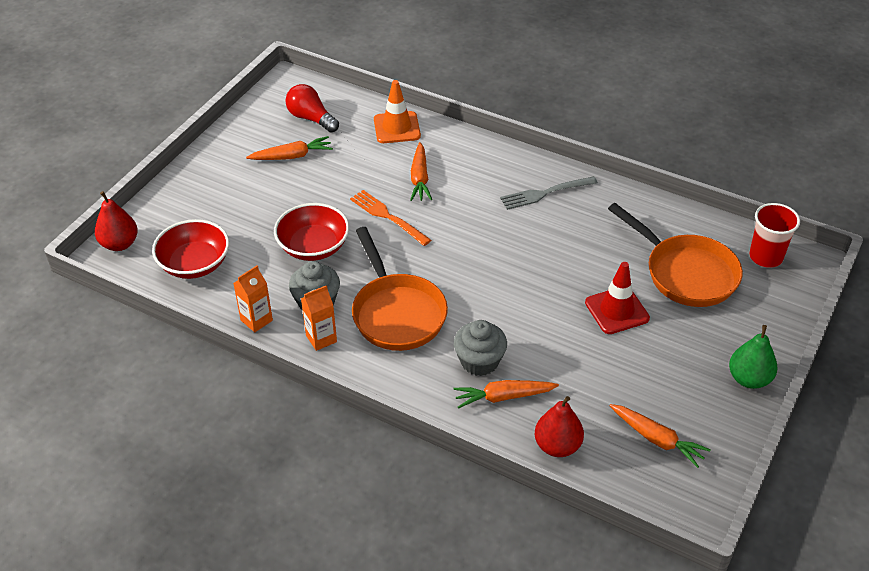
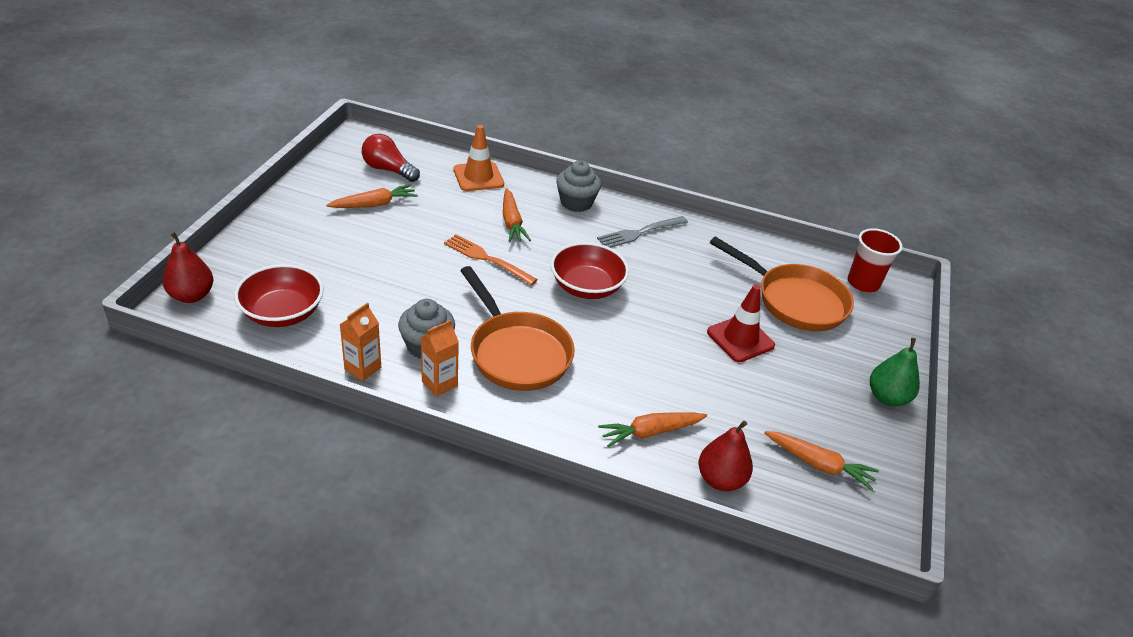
camera: 15 degrees left, 5 degrees down
red bowl [274,203,349,261] -> red bowl moved to [551,242,629,299]
grey cupcake [454,320,507,376] -> grey cupcake moved to [556,160,601,212]

